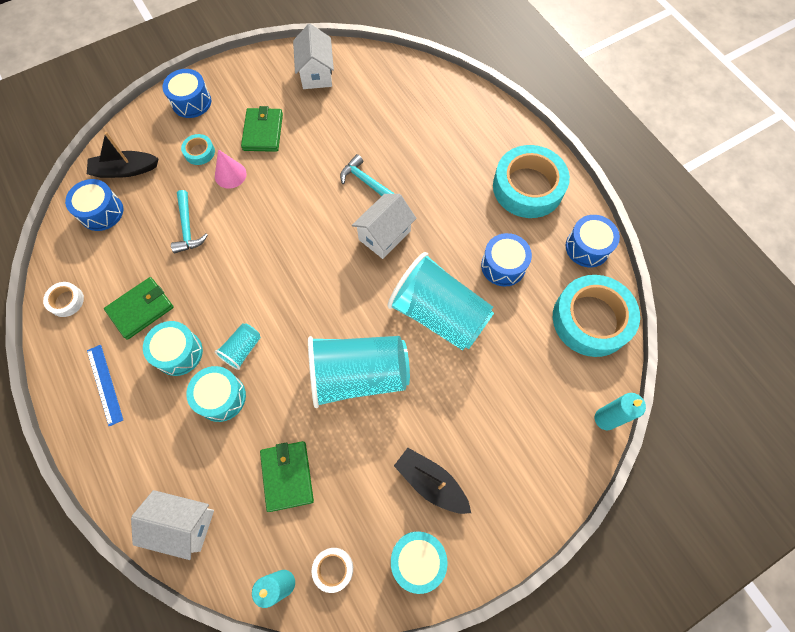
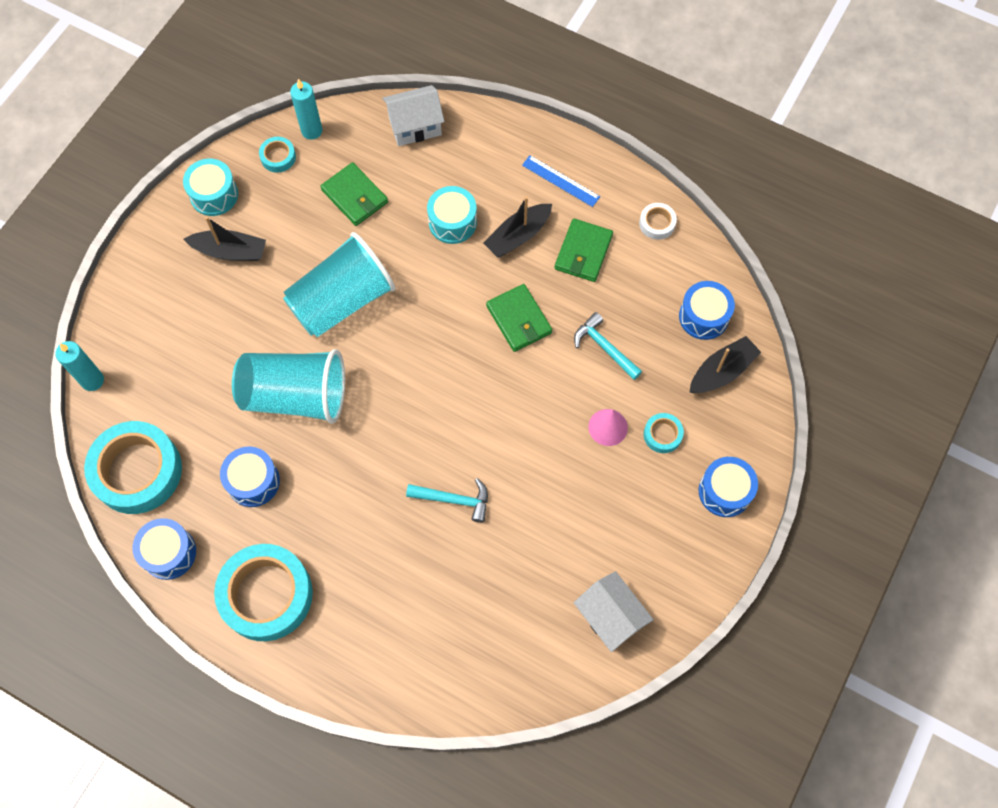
camera: 150 degrees right, 0 degrees up
turquoise drum [143,321,203,376] -> black boat [484,196,552,258]
turquoise cup [215,323,261,370] -> none
green wallet [241,106,283,152] -> green wallet moved to [486,284,552,352]
white tape [312,548,353,593] -> turquoise tape [259,137,296,173]
white house [352,194,417,259] -> none

